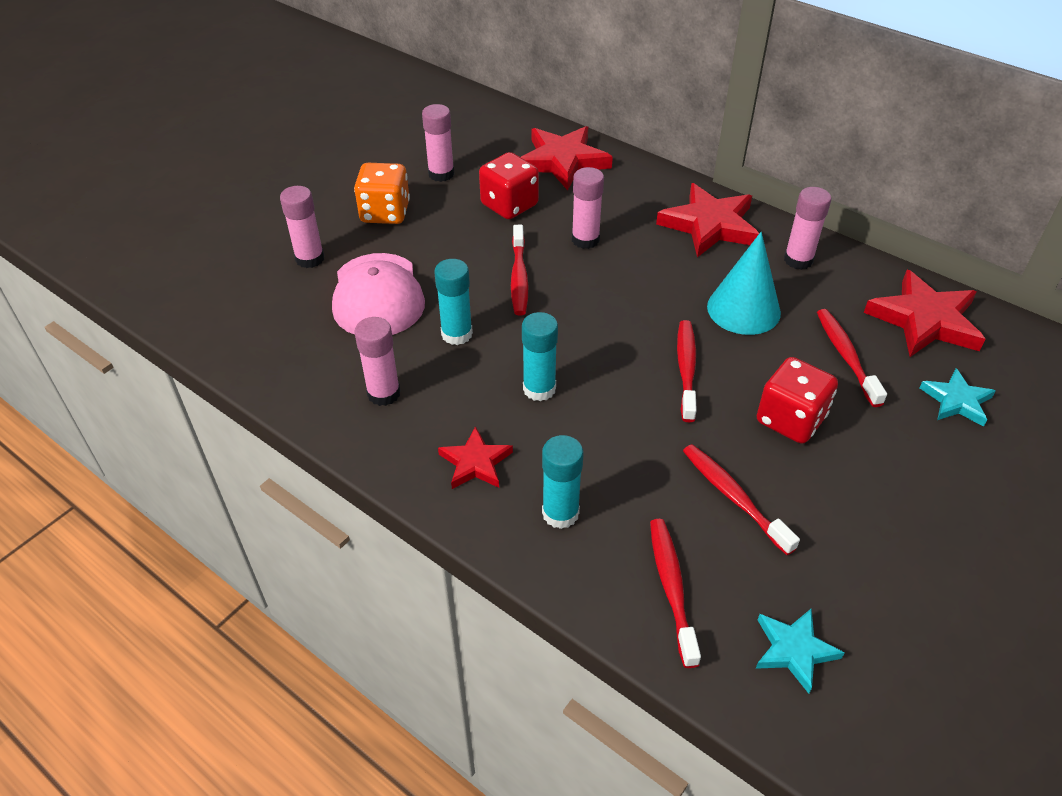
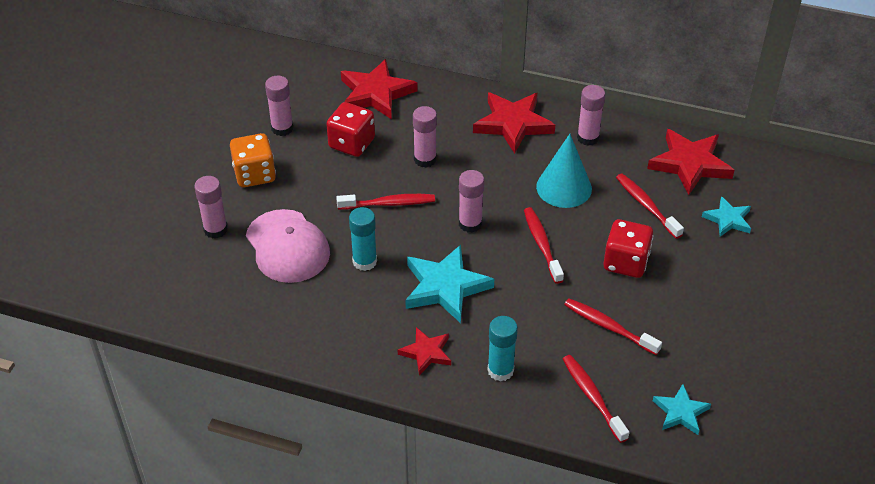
camera: 20 degrees left, 0 degrees up
pink glue stick [354,317,401,406] -> pink glue stick moved to [459,170,484,233]
red toothbrush [511,225,528,315] -> red toothbrush turned 75 degrees counterclockwise [336,194,435,210]
turquoise glue stick [522,312,558,401] -> turquoise star [405,245,494,323]

